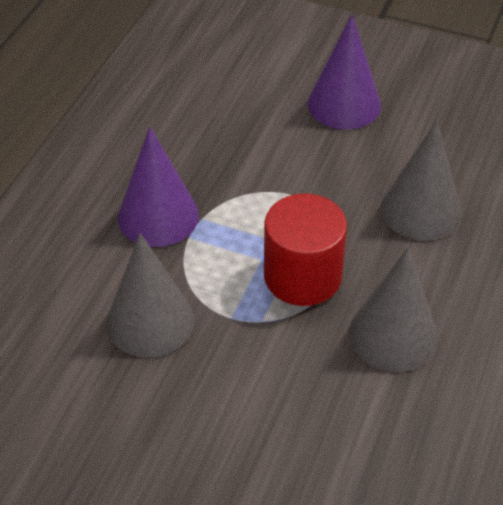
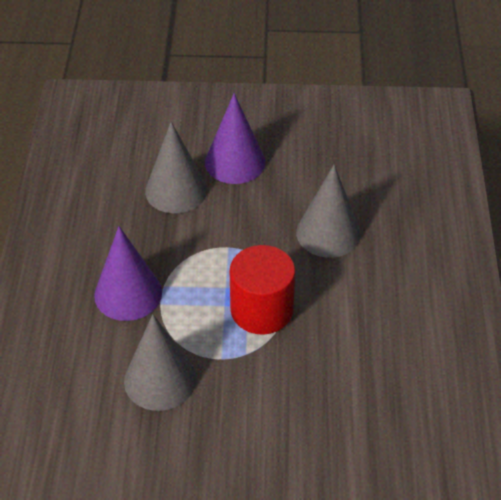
camera: 20 degrees left, 0 degrees up
grey cone [349,247,438,372] -> grey cone moved to [145,122,207,213]

